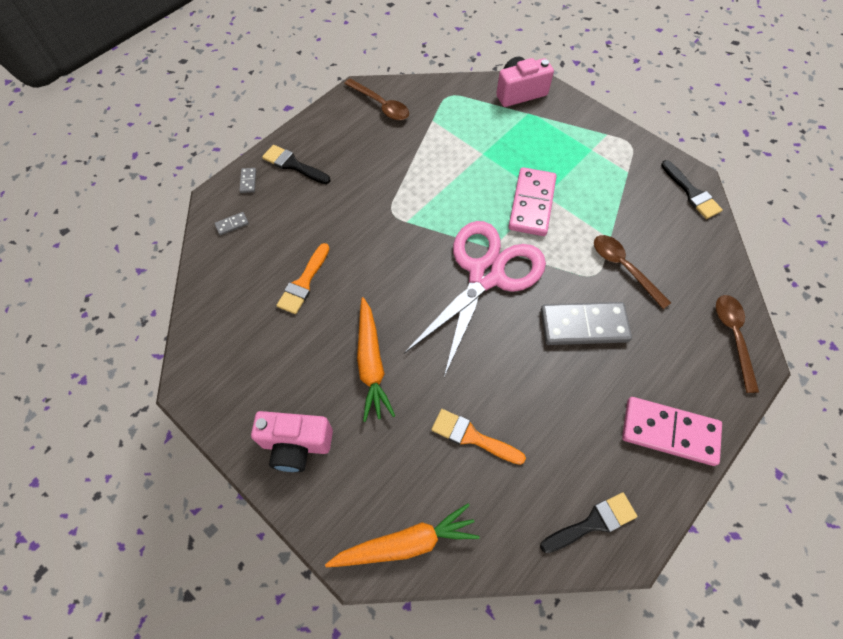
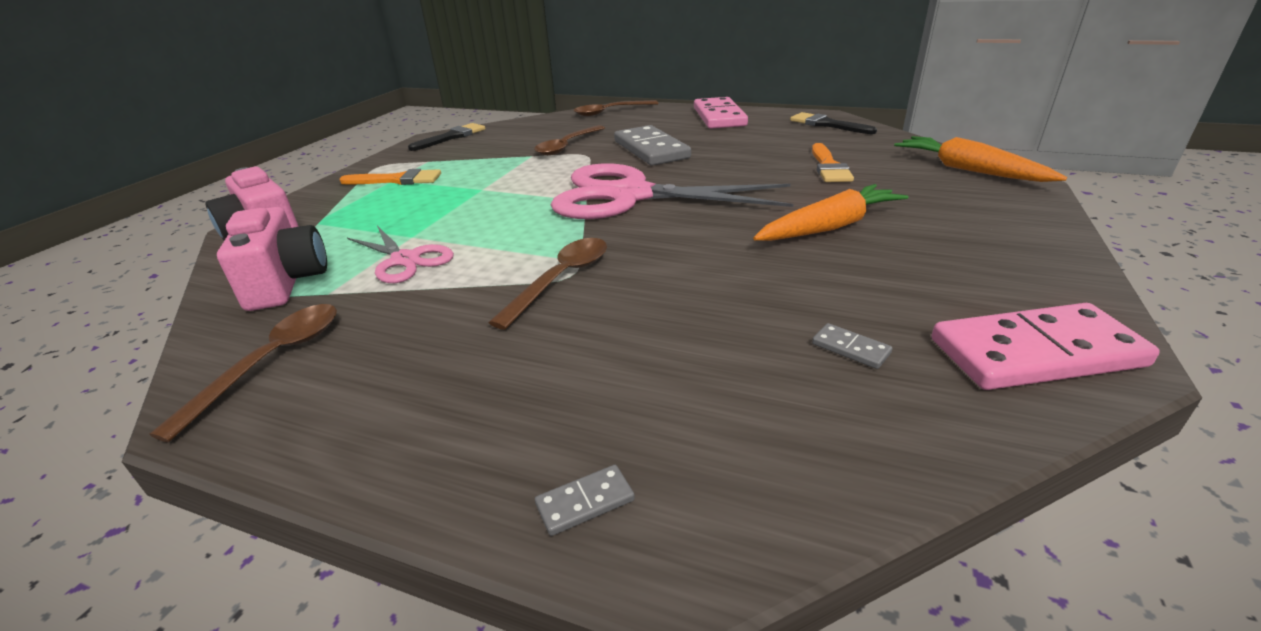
camera: 110 degrees left, 30 degrees down
grey domino [215,212,249,235] -> grey domino moved to [812,323,892,369]
pink camera [251,411,333,472] -> pink camera moved to [217,207,327,311]
black brush [262,145,330,184] -> none
orange brush [276,243,330,314] -> orange brush moved to [339,169,441,185]
pink domino [508,167,557,236] -> pink domino moved to [932,303,1160,390]
none -> pink scissors [347,226,454,283]
none -> brown spoon [488,238,607,330]

